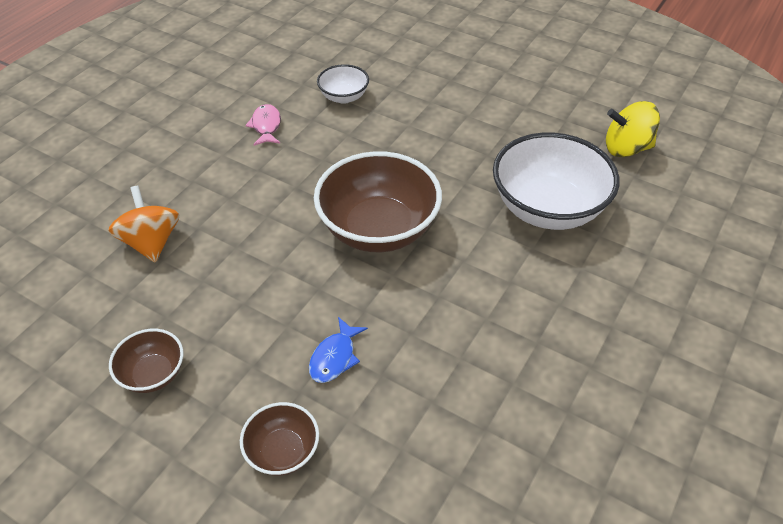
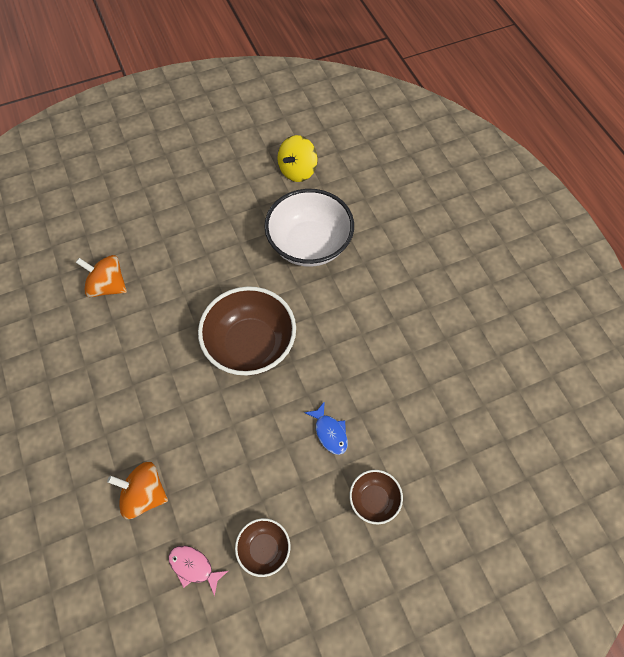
camera: 55 degrees left, 15 degrees up
pink fish [245,104,281,146] -> pink fish moved to [168,546,228,596]
white bowl [317,64,369,104] -> orange spinning top [76,255,127,297]

